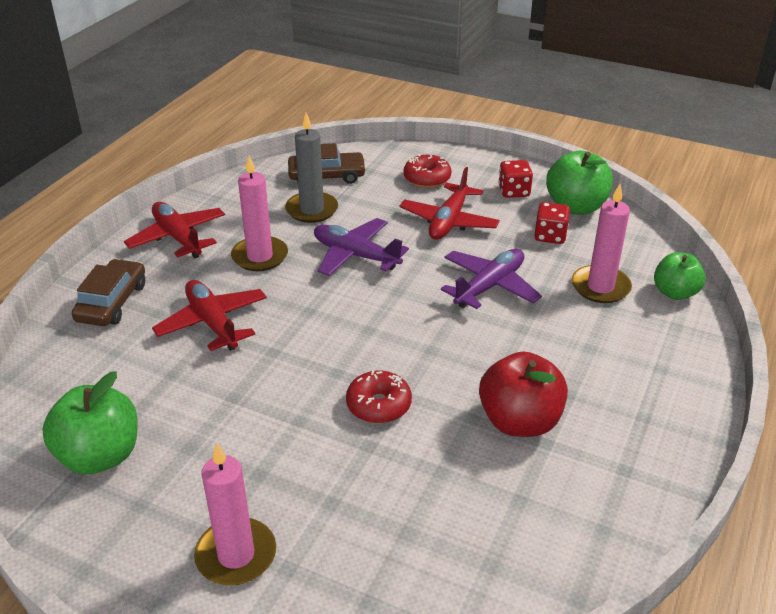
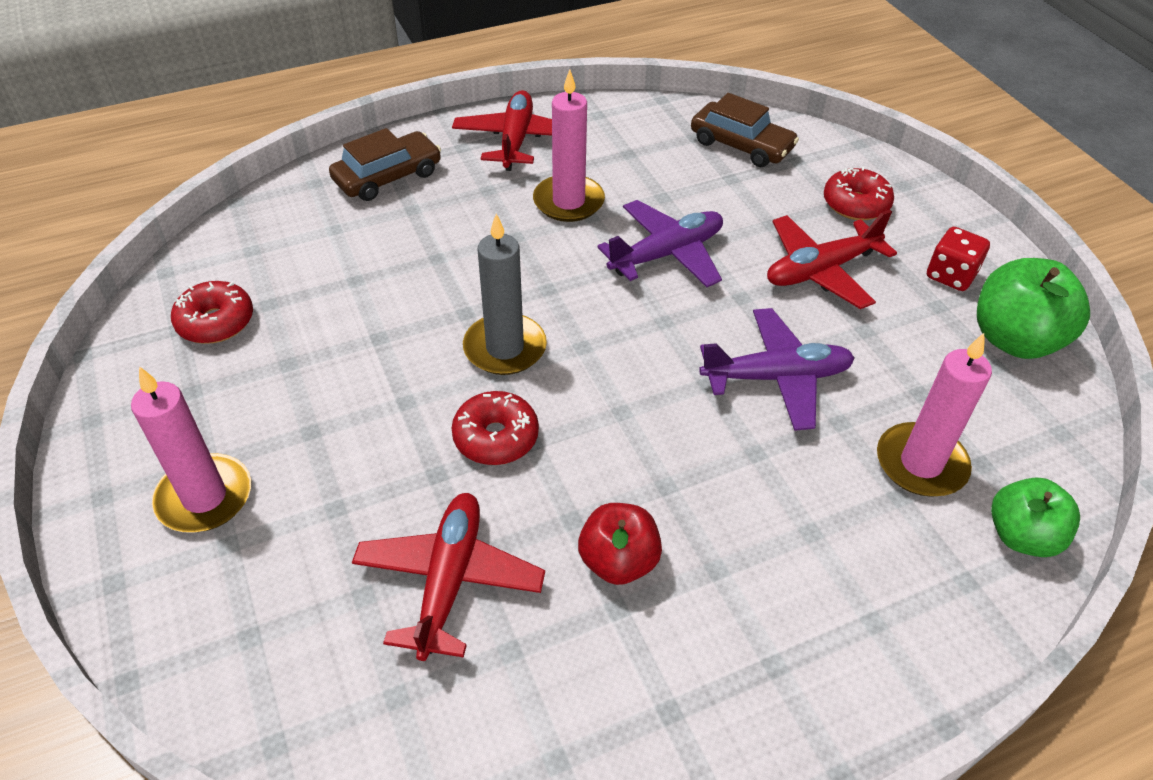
camera: 40 degrees right, 10 degrees up
green apple [42,371,138,474] -> red donut [171,281,253,344]
red plane [152,280,267,351] -> red plane moved to [352,493,545,661]
grey candle [285,113,338,223] -> grey candle moved to [463,213,547,375]
purple plane [314,218,409,276] -> purple plane turned 75 degrees clockwise [597,200,723,287]
red apple [479,352,568,437] -> red apple [578,503,662,585], size x0.66
red dice [534,202,570,244] -> none

